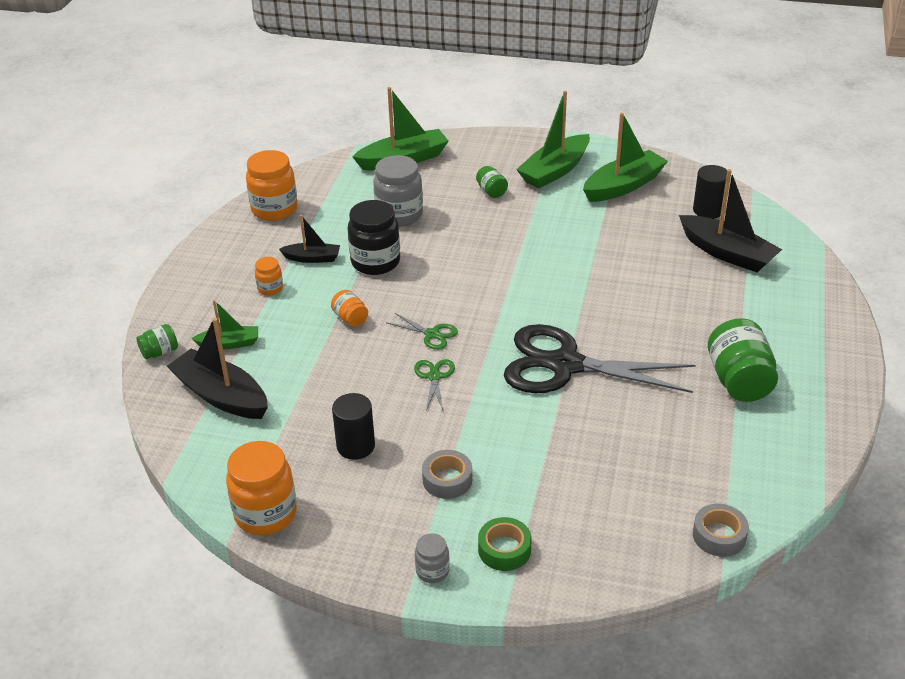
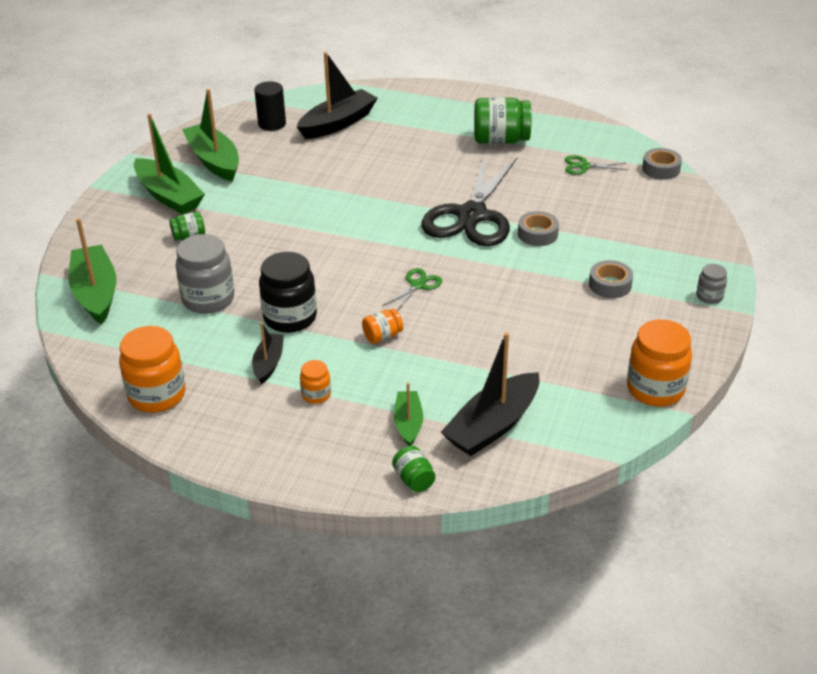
camera: 85 degrees left, 0 degrees up
black cylinder [332,393,375,460] -> none
green scissors [414,359,455,412] -> green scissors moved to [565,155,627,175]
green tape [478,517,531,571] -> none
none -> grey tape [518,211,559,246]

